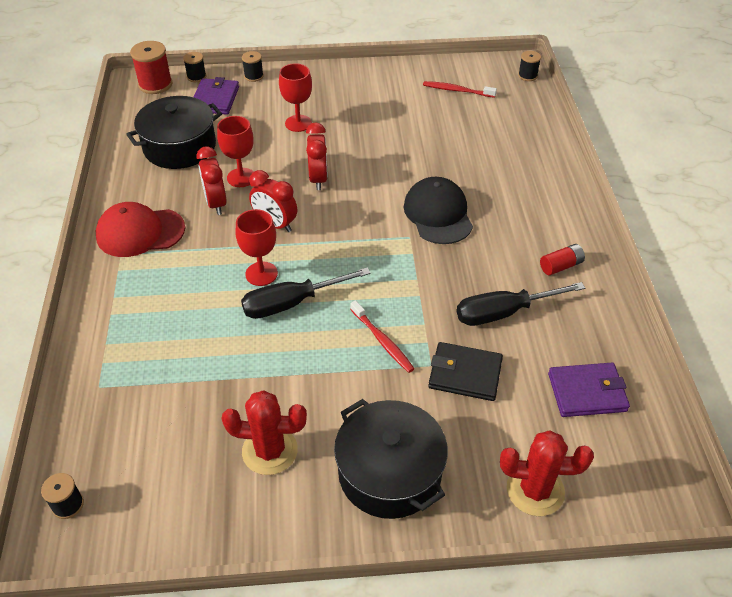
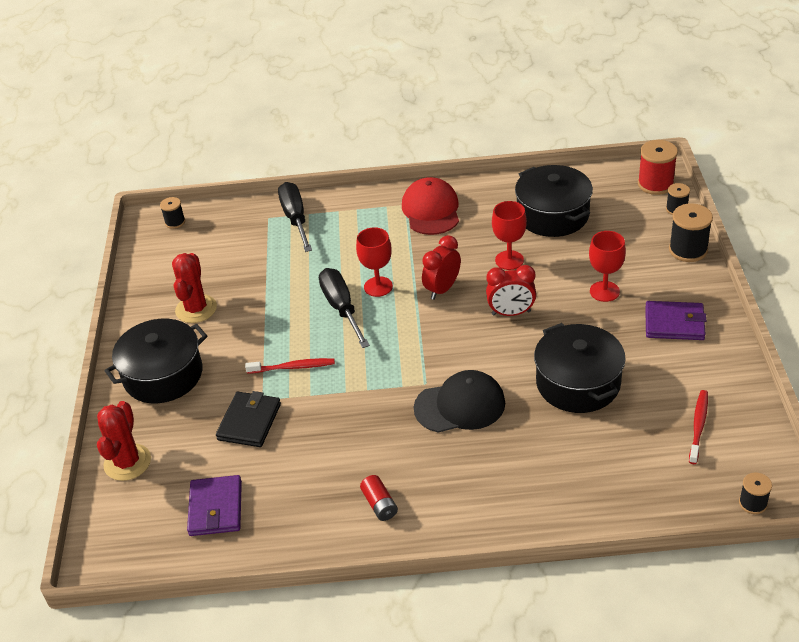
camera: 95 degrees right, 5 degrees down
purple wallet [194,77,239,115] -> purple wallet moved to [645,301,707,340]
red clock [196,146,227,215] -> none
black spool [242,51,264,82] -> black spool [669,203,713,262], size x1.71
red toothbrush [350,300,415,373] -> red toothbrush turned 150 degrees counterclockwise [245,358,335,374]
black screwdriver [457,282,585,326] -> black screwdriver moved to [278,182,312,252]
none -> black pot [534,323,626,413]

